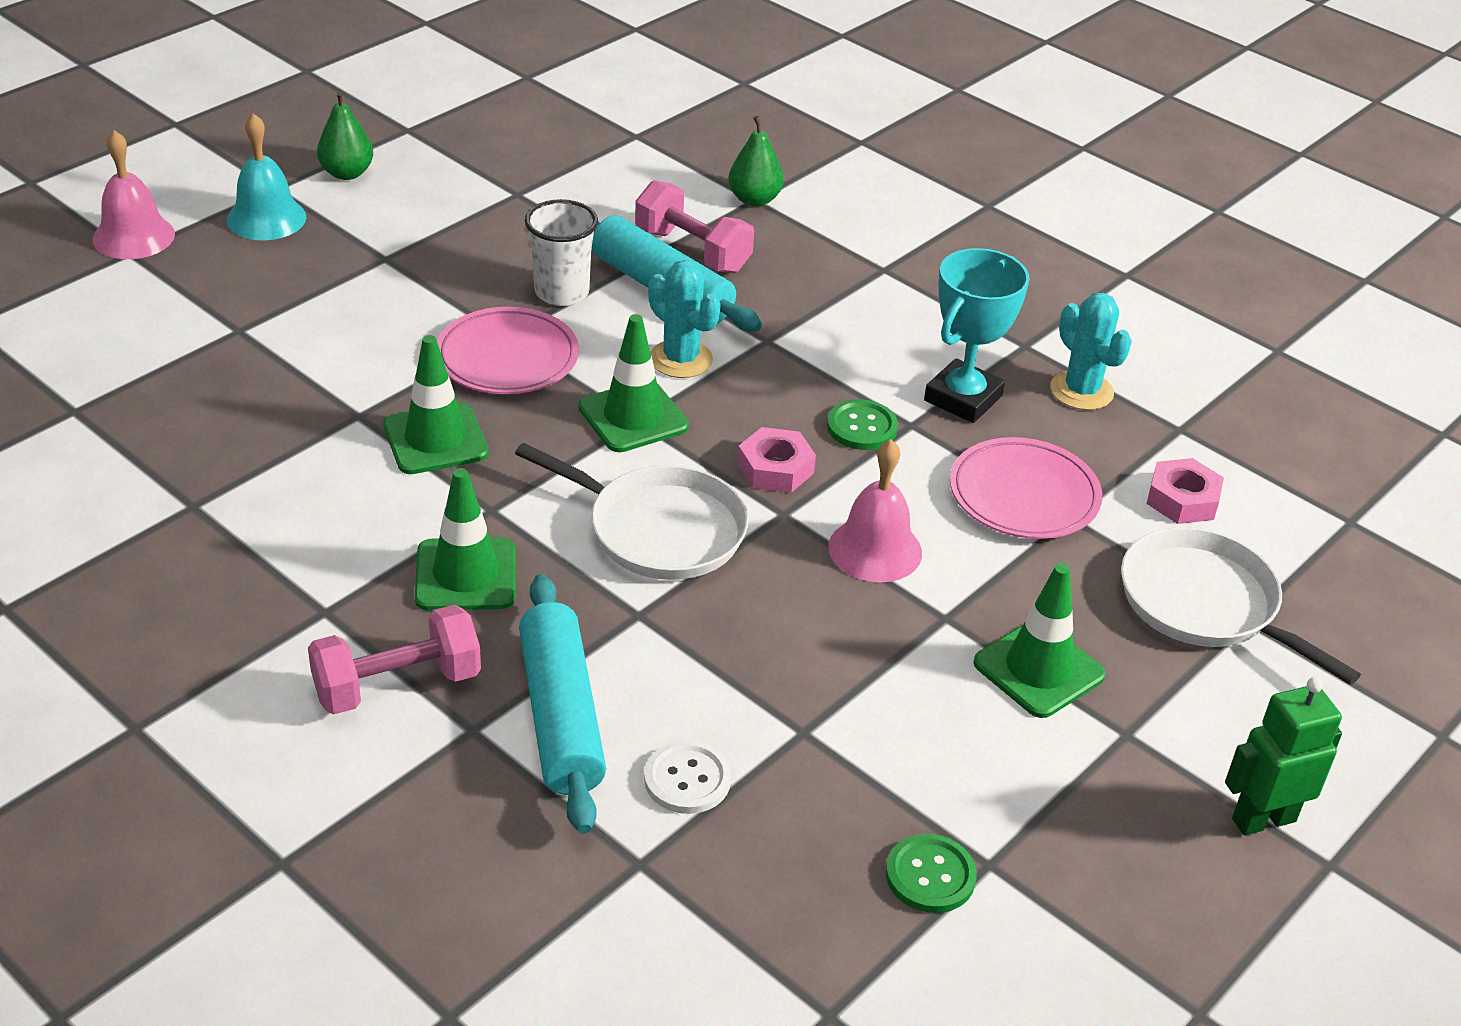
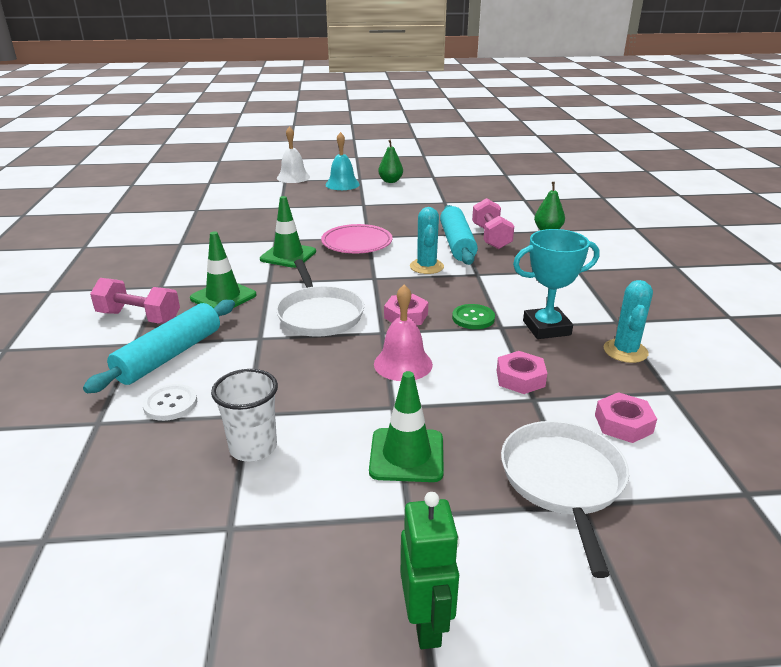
camera: 45 degrees right, 10 degrees down
pink bell [92,130,175,259] -> white bell [277,126,310,183]
white cup [525,199,598,306] -> white cup moved to [211,369,278,462]
green traffic cone [578,314,689,452] -> none
green button [886,834,977,913] -> none
pink plate [950,437,1102,539] -> pink nut [497,351,547,394]
green robot [1225,677,1342,836] -> green robot turned 60 degrees clockwise [401,492,459,649]

